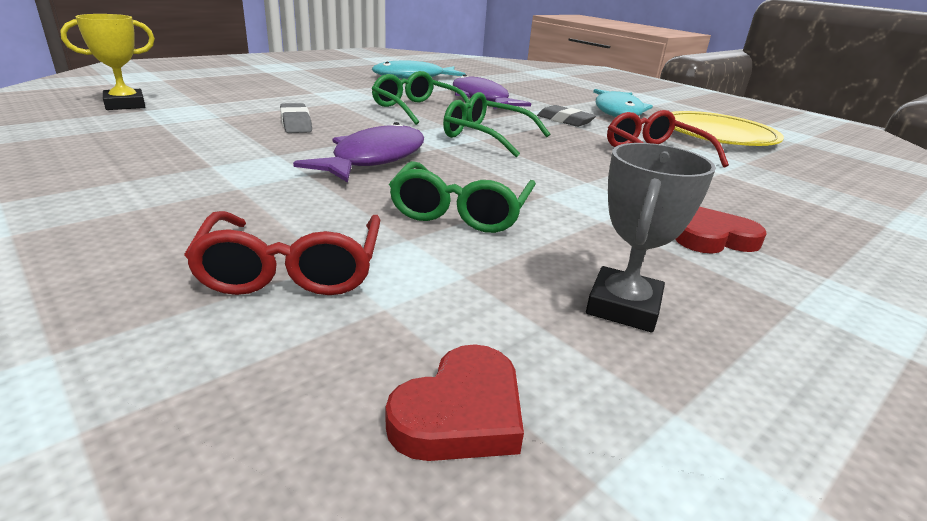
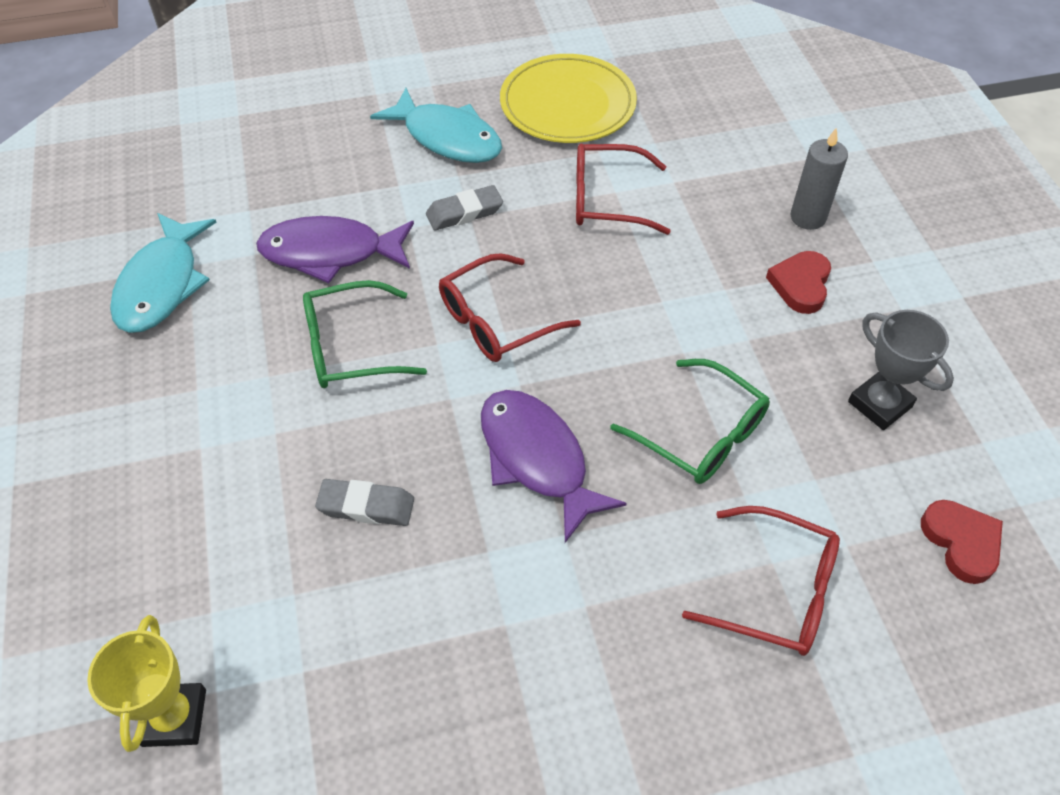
camera: 60 degrees left, 25 degrees up
green glasses [443,92,550,157] -> red glasses [439,253,581,362]
none -> grey candle [790,127,848,230]

